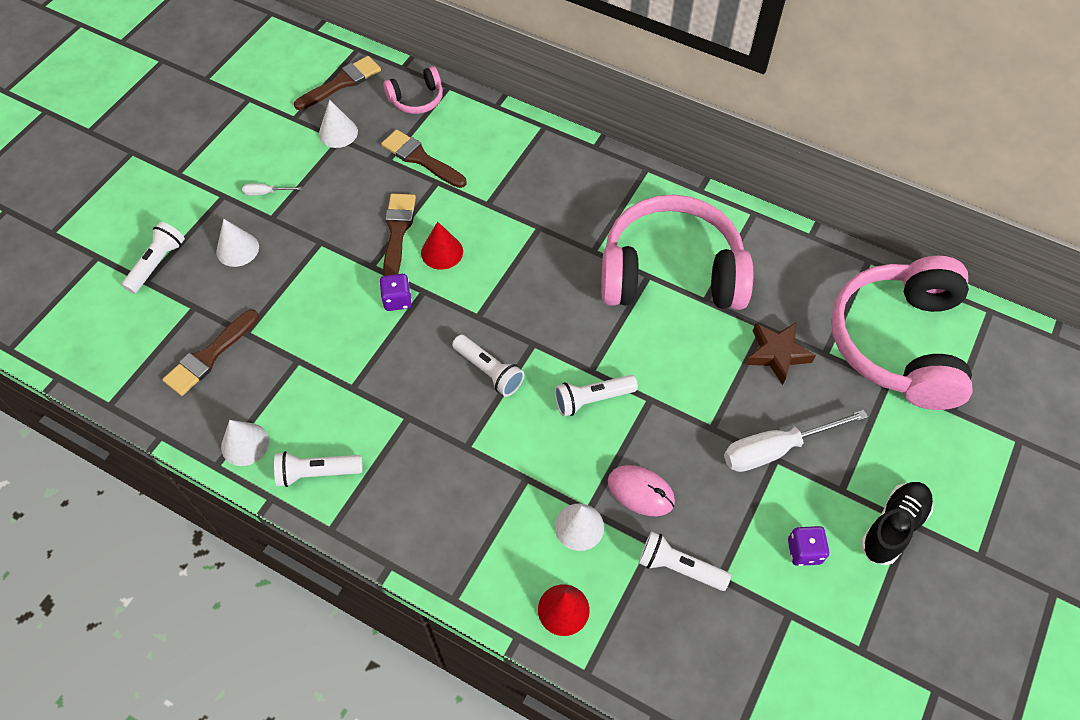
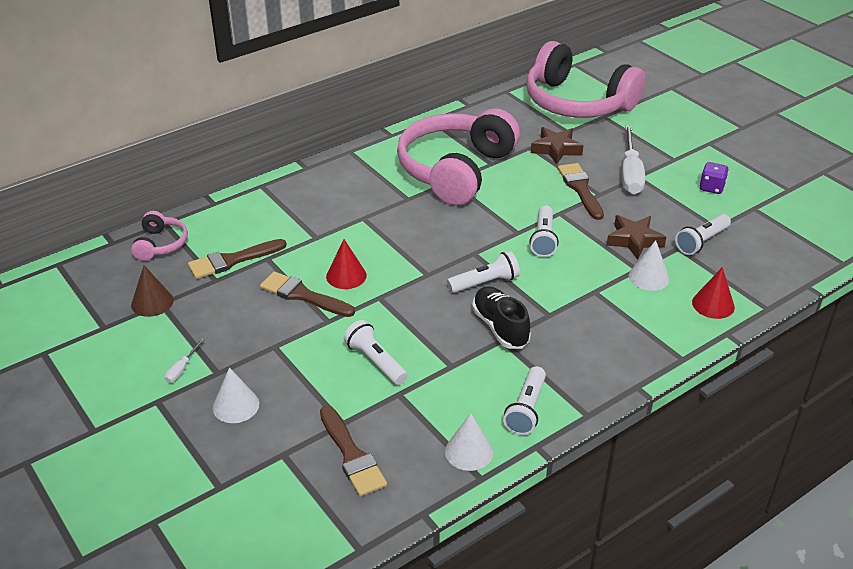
camera: 65 degrees left, 20 degrees down
white flashlight [122,222,185,294] -> white flashlight moved to [344,320,408,385]
brown brush [294,56,381,110] -> brown brush moved to [558,163,604,220]
white cone [319,100,358,148] -> brown cone [131,265,174,317]
purple dice [379,274,412,311] -> none
pink mouse [608,465,675,516] -> brown star [606,215,666,259]
black shoe [861,482,933,565] -> black shoe moved to [472,286,531,349]

